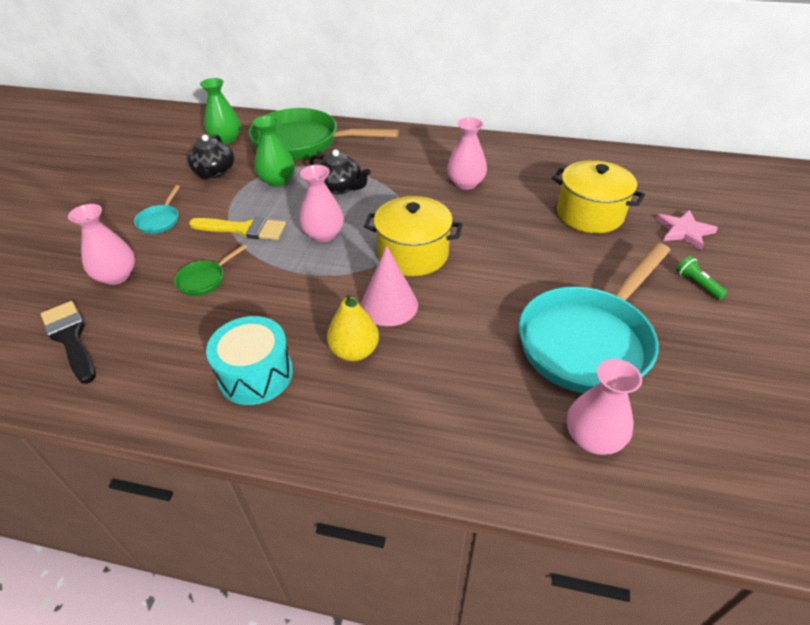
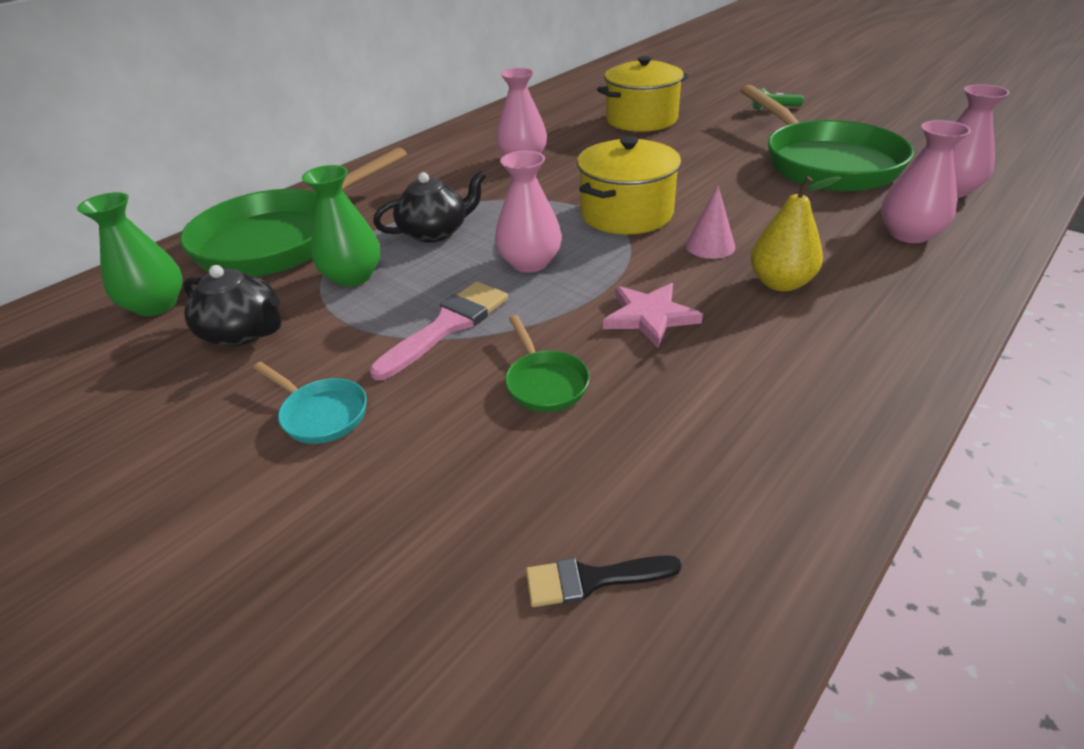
camera: 60 degrees left, 5 degrees down
black brush [41,301,96,384] -> black brush [526,556,682,607], size x0.61
pink vase [68,204,135,285] -> pink vase moved to [881,120,971,243]
yellow brush [189,217,286,240] -> pink brush [370,281,508,380]
turquoise drum [206,316,293,405] -> none
pink cone [361,245,418,326] -> pink cone [685,186,735,259], size x0.65
turquoise pan [519,243,670,394] -> green pan [740,85,914,192]
pink star [656,210,718,250] -> pink star moved to [603,283,703,348]

